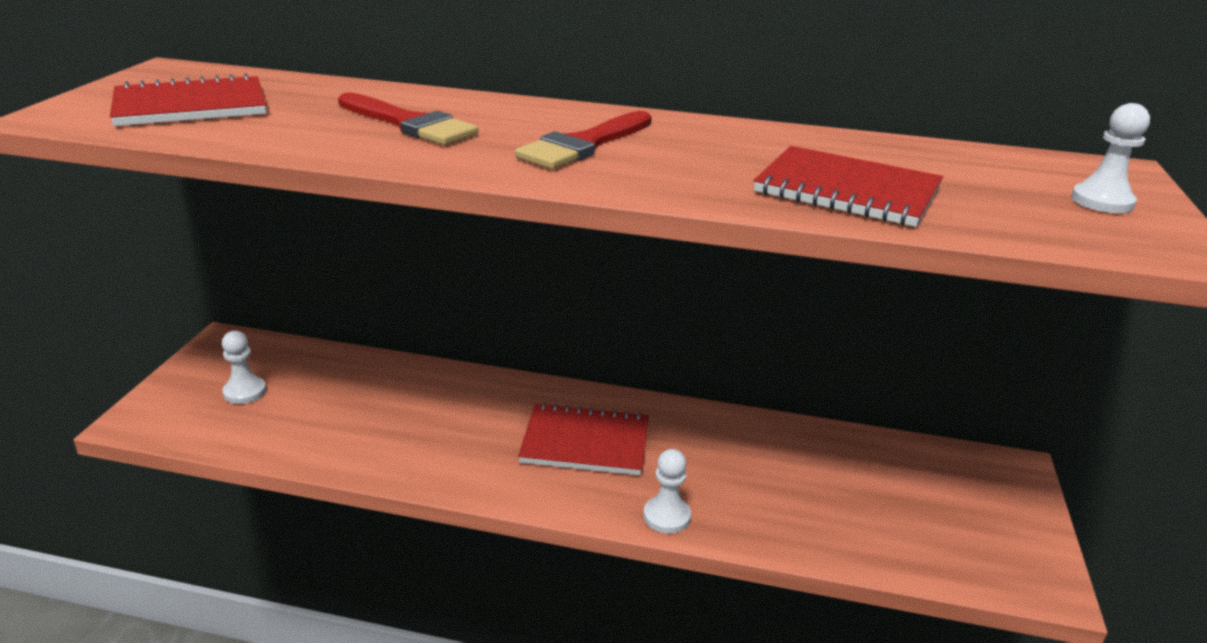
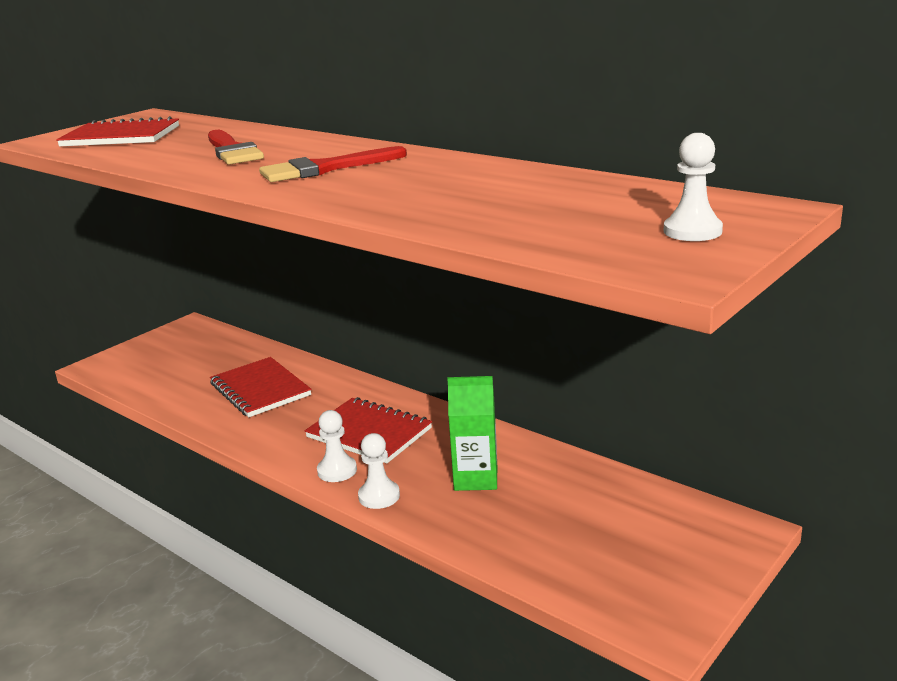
camera: 30 degrees right, 5 degrees down
white pawn [222,331,266,404] -> white pawn moved to [317,410,357,482]
red notebook [753,146,943,227] -> red notebook moved to [210,357,311,417]
none -> green carton [447,376,497,491]

